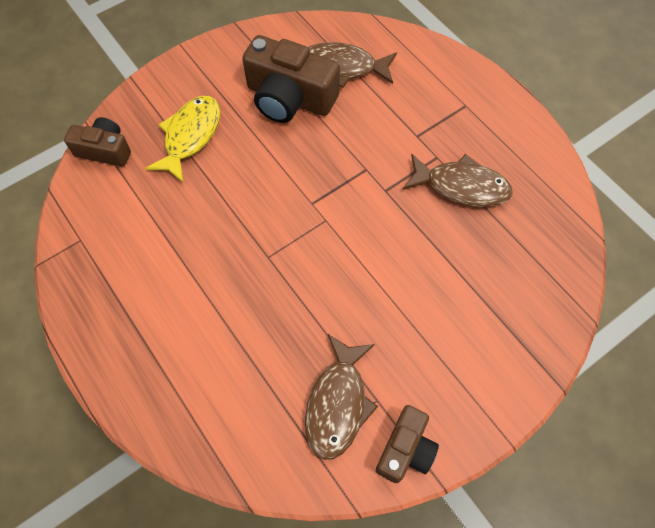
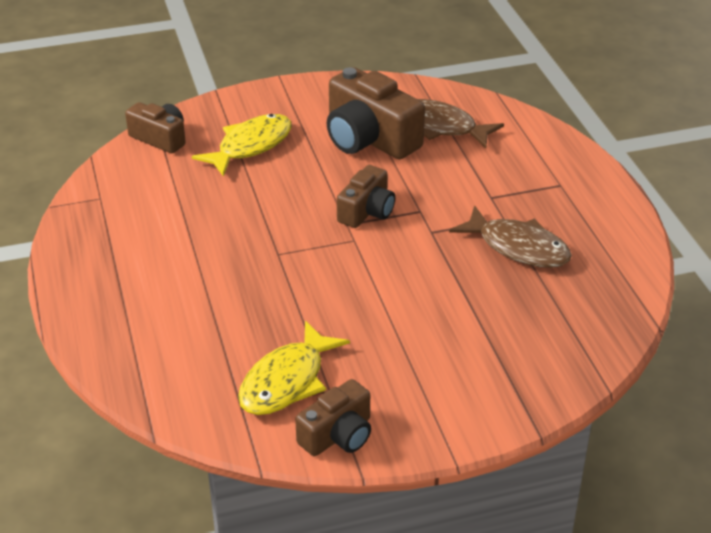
camera: 20 degrees right, 25 degrees down
brown fish [305,334,378,460] -> yellow fish [238,321,350,415]
none -> brown camera [337,165,395,228]

